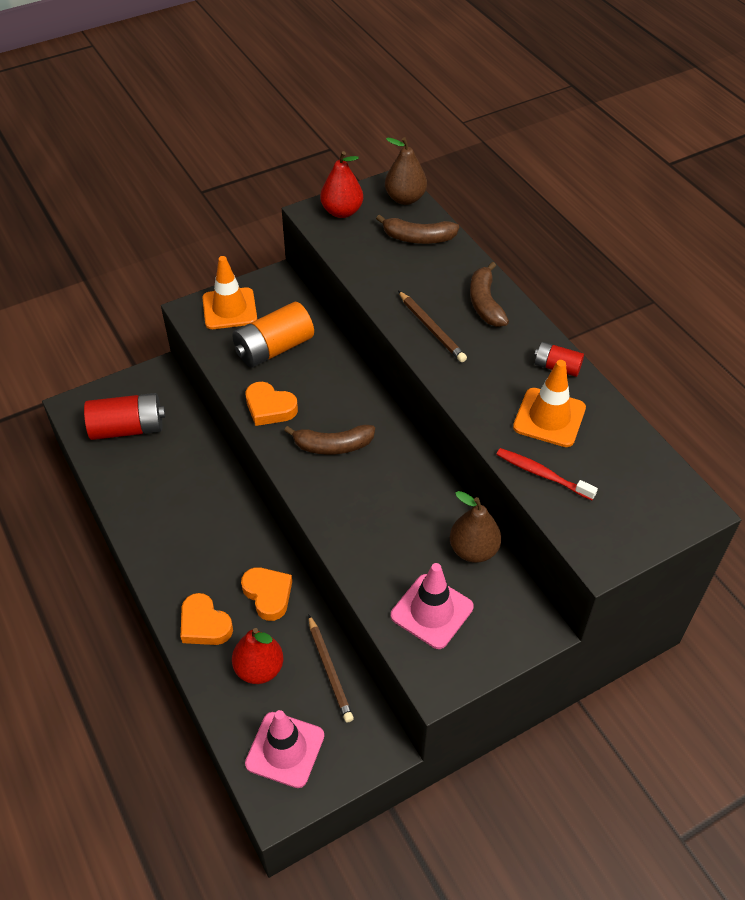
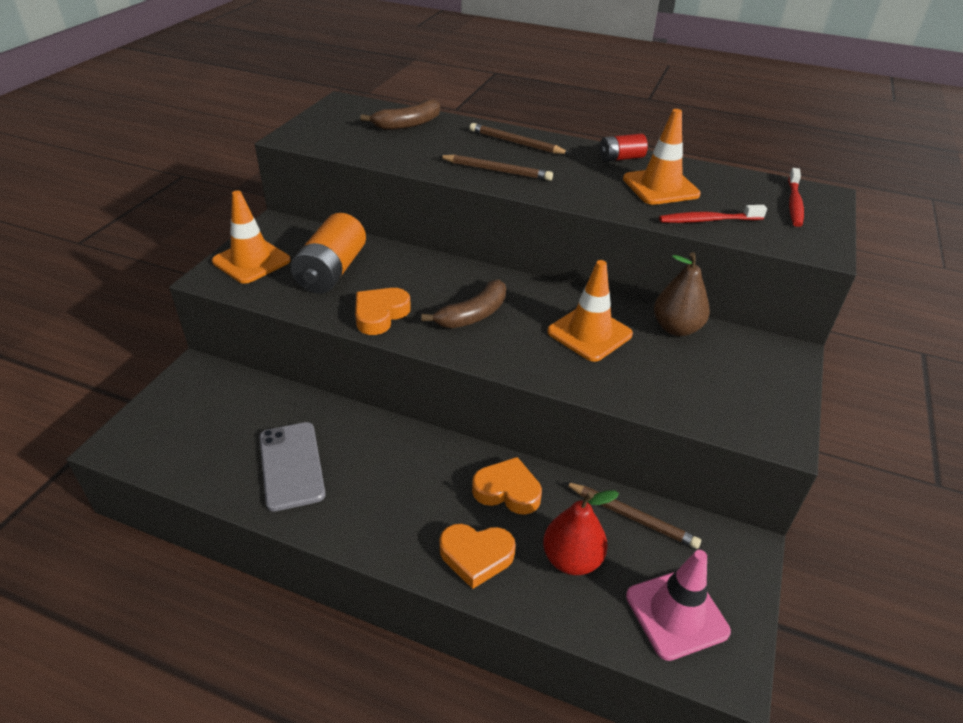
camera: 40 degrees left, 10 degrees down
red battery [84,393,165,440] -> none
orange heart [246,382,298,426] -> orange heart turned 135 degrees clockwise [355,288,411,335]
red pear [320,151,363,218] -> none
brown pear [385,137,427,205] -> none
pink traffic cone [391,563,474,649] -> none
brown banana [470,262,509,327] -> brown pencil [470,123,570,154]
none -> grey phone [259,422,326,511]
none -> orange traffic cone [547,260,633,362]
none -> red toothbrush [788,168,804,227]

